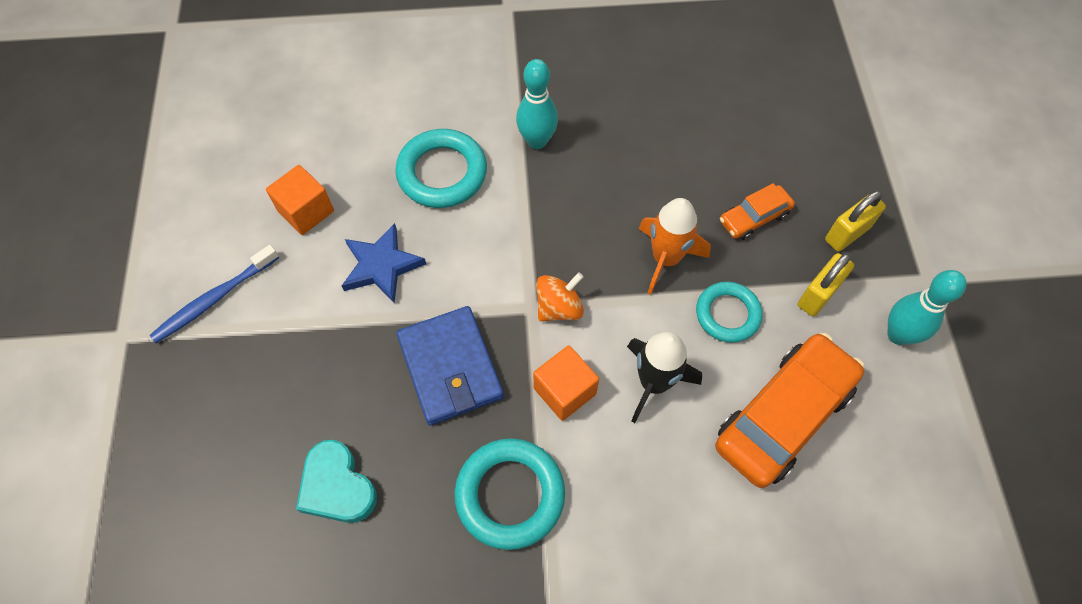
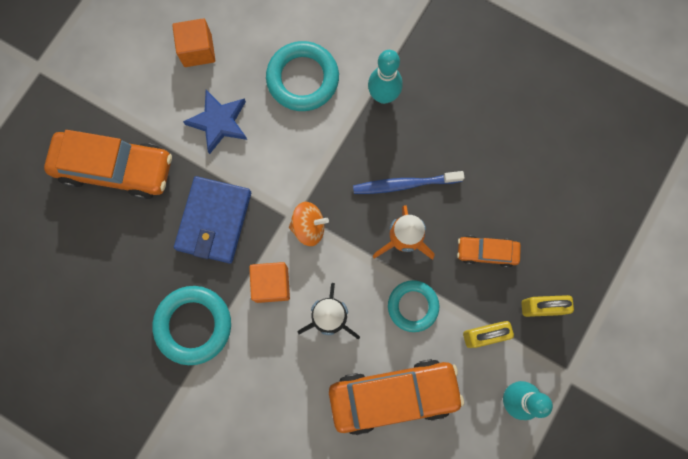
camera: 35 degrees right, 15 degrees up
blue toothbrush [149,245,279,343] -> blue toothbrush moved to [353,171,465,194]
turquoise heart [296,440,377,523] -> none
none -> orange car [44,130,172,199]

